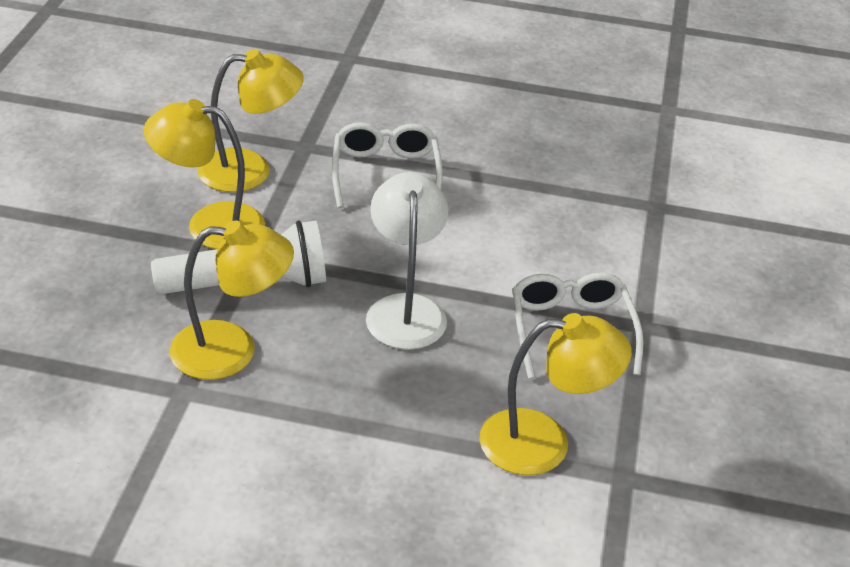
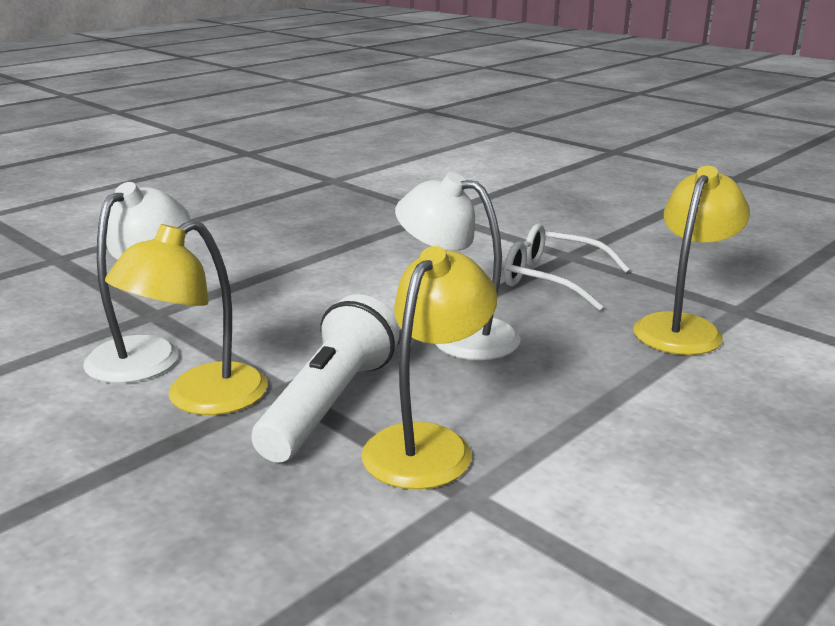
camera: 55 degrees left, 15 degrees down
yellow lamp [197,49,304,192] -> white lamp [83,182,191,383]
white glasses [332,122,443,208] -> none

